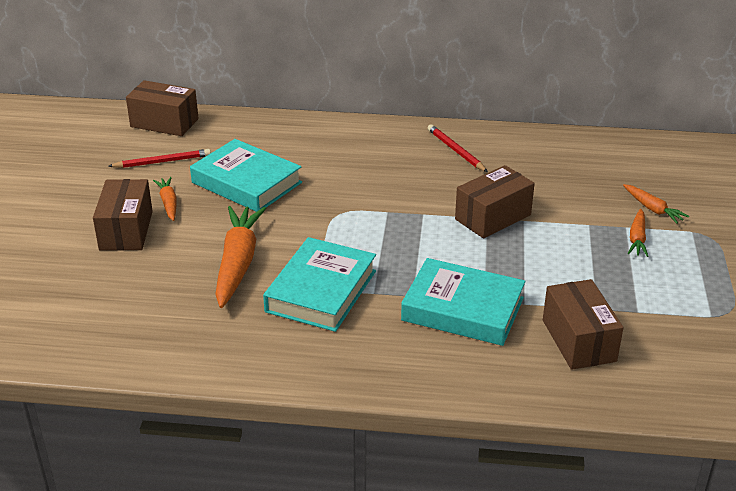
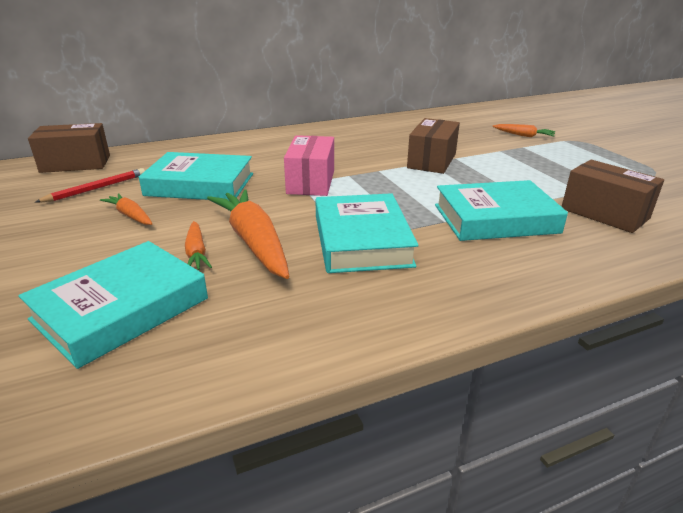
camera: 30 degrees left, 5 degrees down
brown box [93,179,153,251] -> none
red pencil [428,124,488,172] -> none
orange carrot [628,209,648,257] -> orange carrot moved to [185,221,212,270]
none -> turquoise book [18,241,208,369]
none -> pink box [284,135,334,196]

